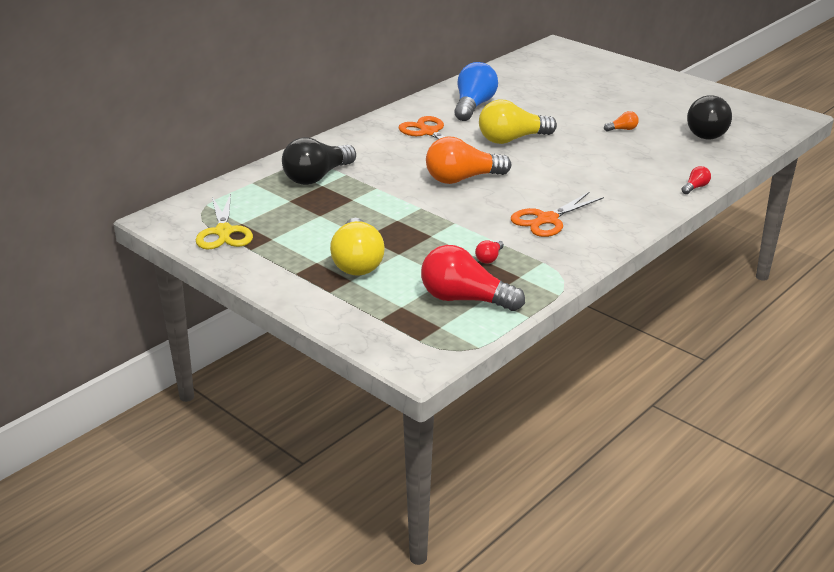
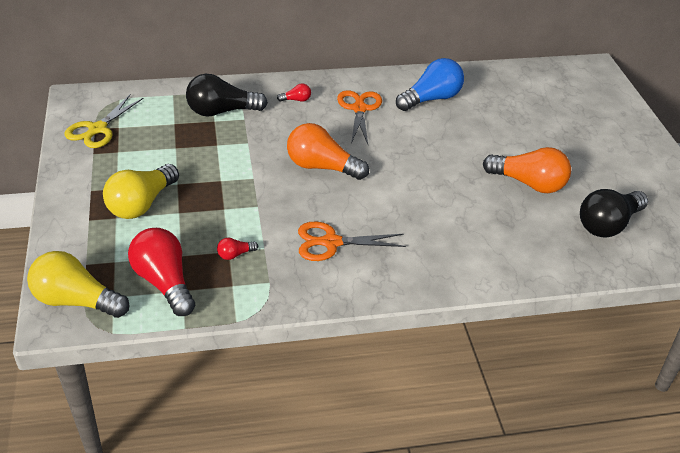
camera: 35 degrees right, 10 degrees up
yellow light bulb [479,99,557,144] -> yellow light bulb moved to [27,251,129,318]
orange light bulb [604,111,639,132] -> orange light bulb [483,147,571,193], size x2.29
red light bulb [681,166,711,194] -> red light bulb moved to [277,84,311,102]

